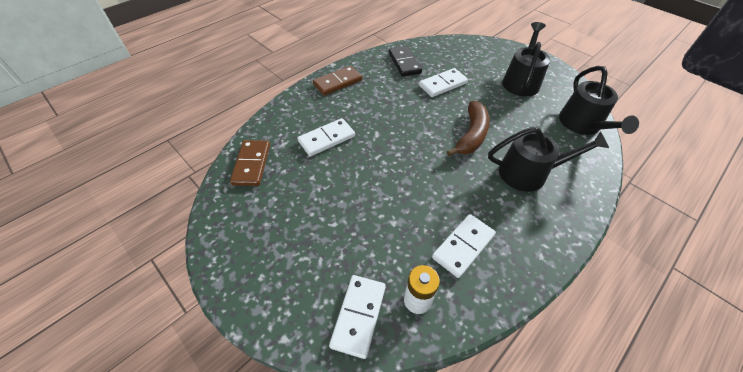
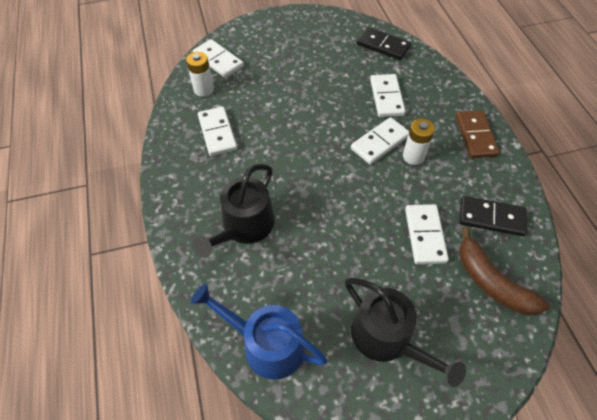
camera: 120 degrees right, 5 degrees up
brown domino [230,140,270,186] -> black domino [357,27,411,60]
brown banana [447,101,490,156] -> brown banana moved to [459,227,550,315]
black watering can [559,66,639,135] -> blue watering can [191,284,328,380]
none -> white domino [351,117,409,165]
none -> white battery [403,119,435,165]

